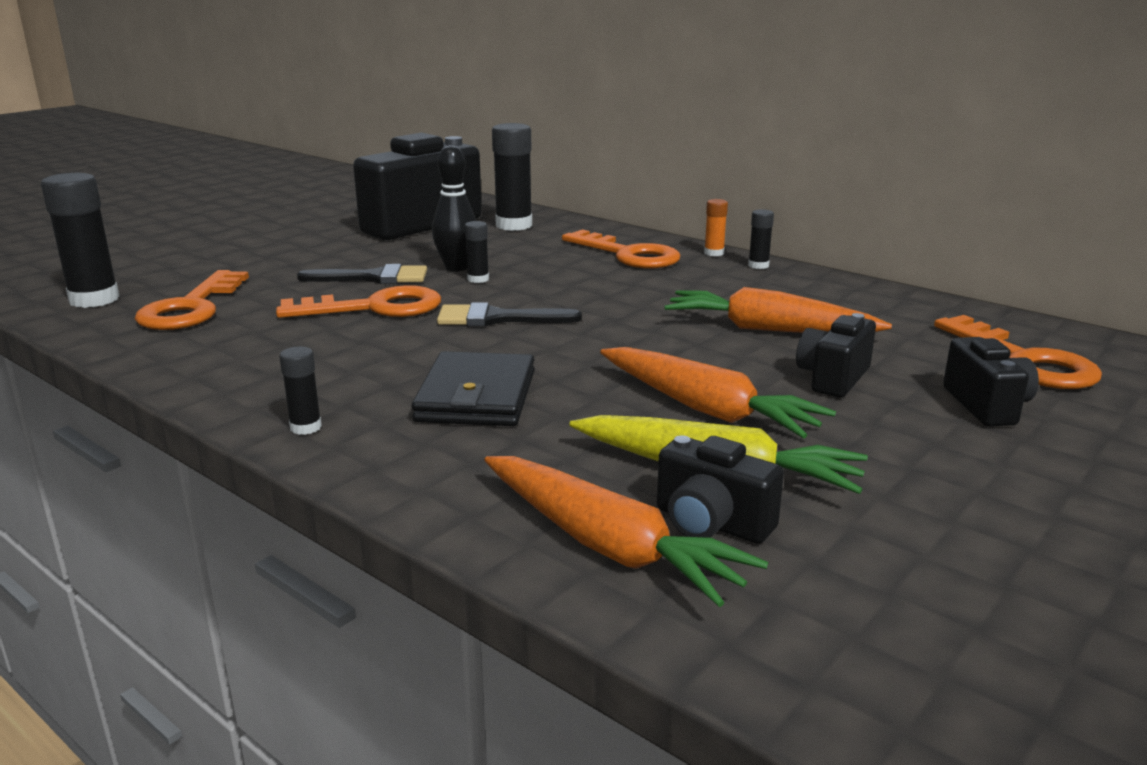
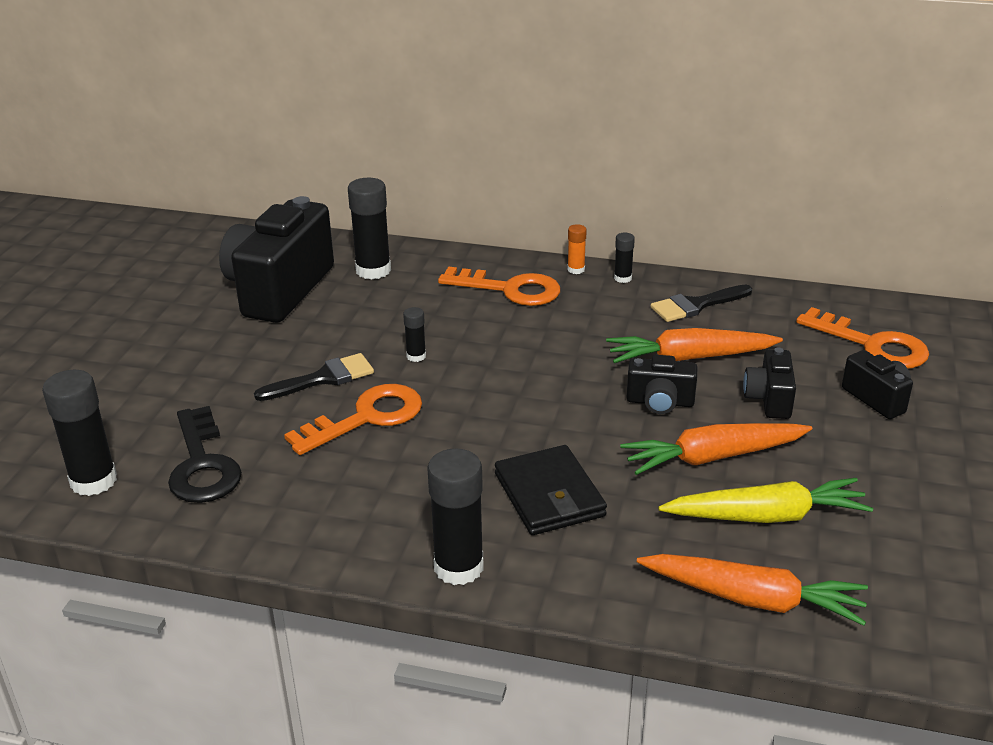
camera: 25 degrees left, 10 degrees up
orange key [135,270,249,330] -> black key [168,406,242,503]
black glue stick [279,347,322,435] -> black glue stick [427,448,484,585], size x2.02
black bowling pin [432,145,476,272] -> none
black brush [437,302,582,326] -> black brush moved to [651,284,752,322]
orange carrot [600,347,836,439] -> orange carrot turned 150 degrees clockwise [620,423,812,475]
black camera [657,435,784,544] -> black camera moved to [627,355,697,414]

